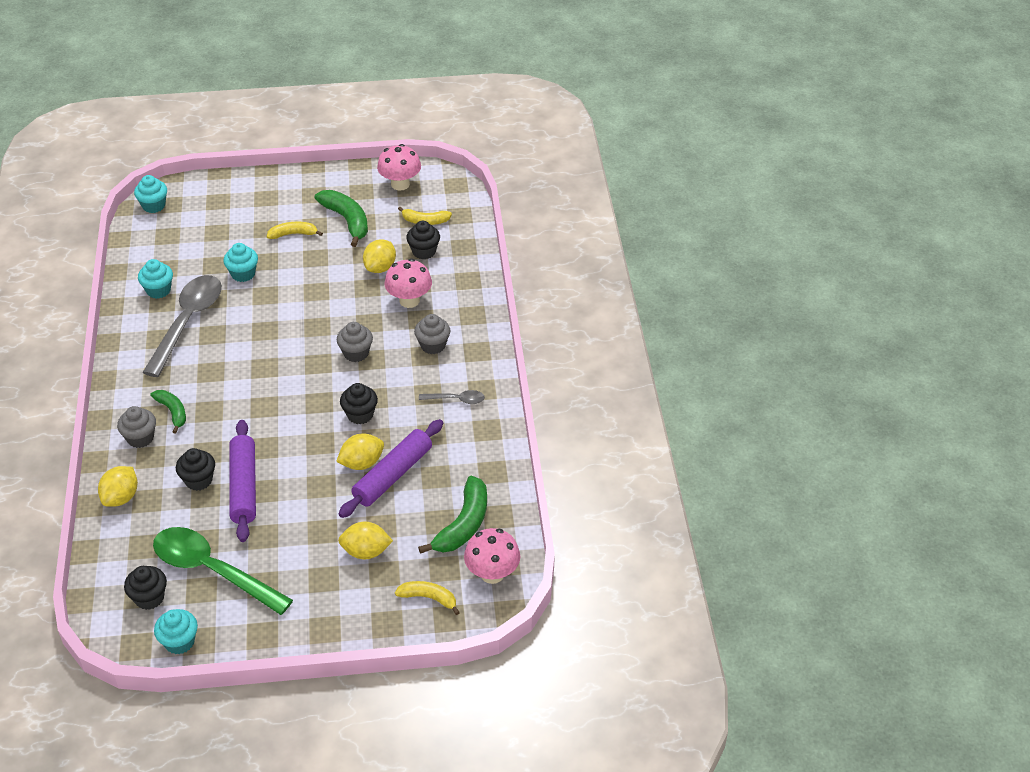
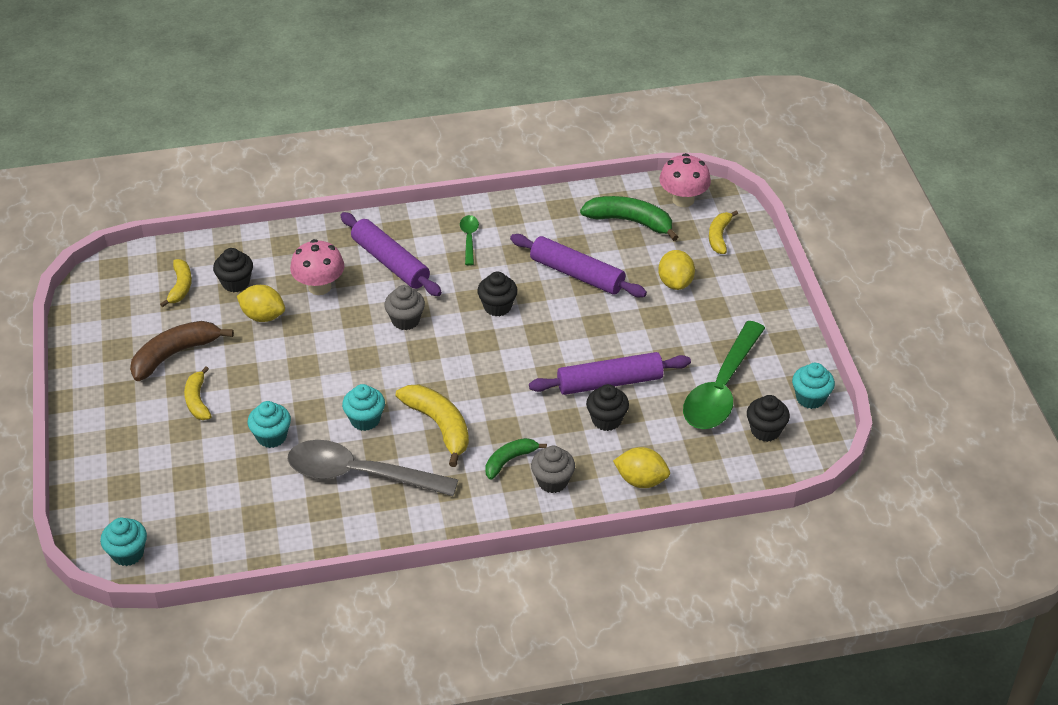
camera: 95 degrees left, 0 degrees up
turquoise cupcake [138,259,173,299] -> turquoise cupcake moved to [342,384,385,431]
green banana [315,190,368,247] -> brown banana [130,321,234,381]
yellow lemon [336,434,384,470] -> none
pink mushroom [377,144,421,191] -> none
grey cupcake [414,314,450,354] -> purple rolling pin [340,212,442,296]
grey spoon [419,390,485,404] -> green spoon [460,215,479,265]
none -> yellow banana [396,385,469,467]

